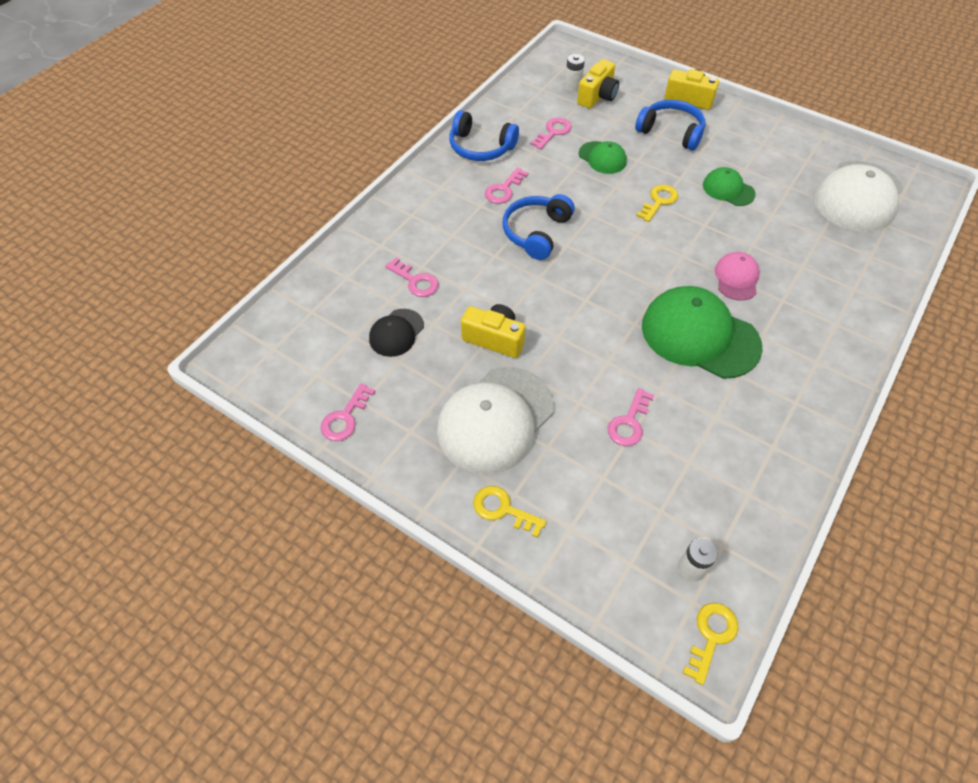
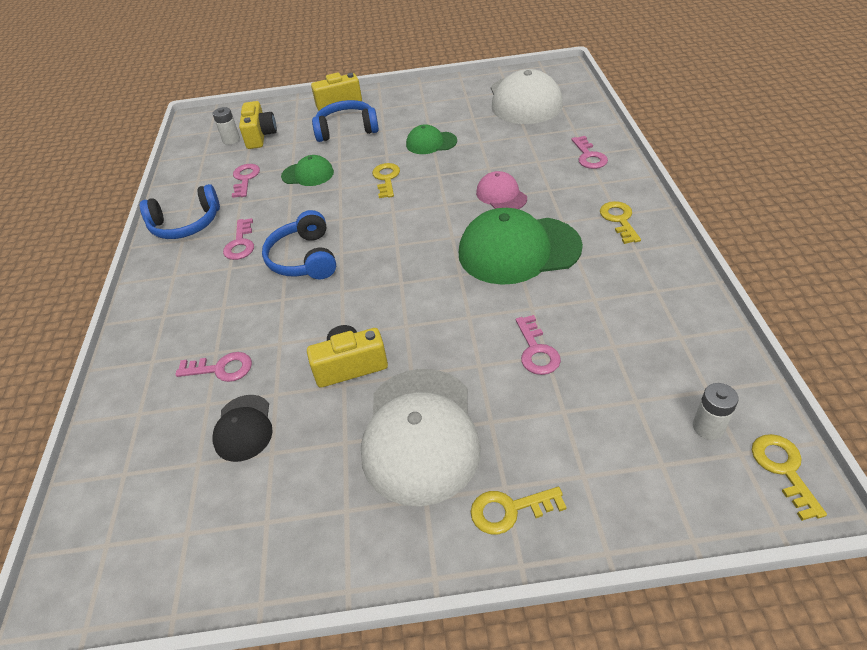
camera: 35 degrees left, 10 degrees down
pink key [320,383,375,441] -> pink key moved to [571,136,608,169]
none -> yellow key [600,201,641,244]

